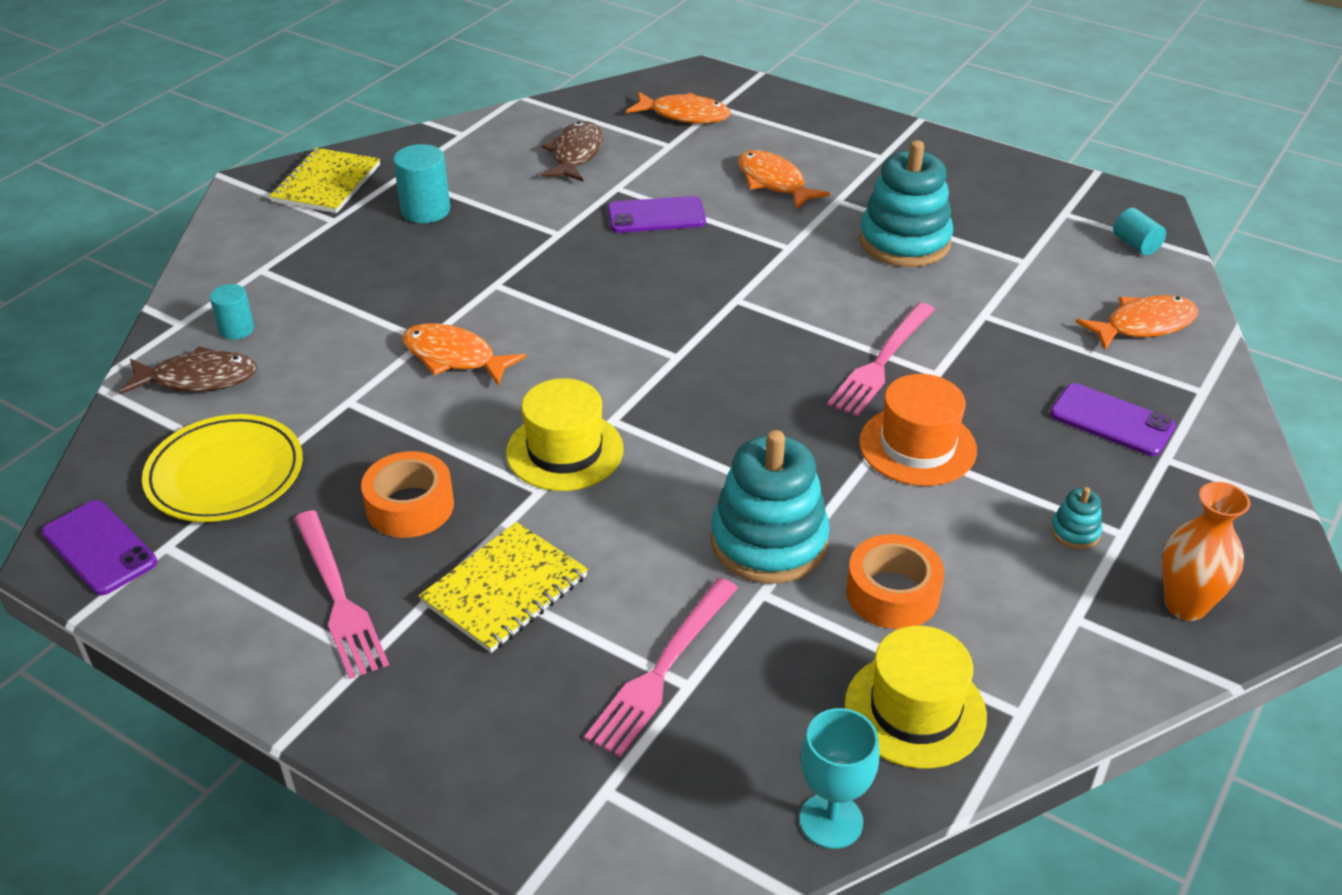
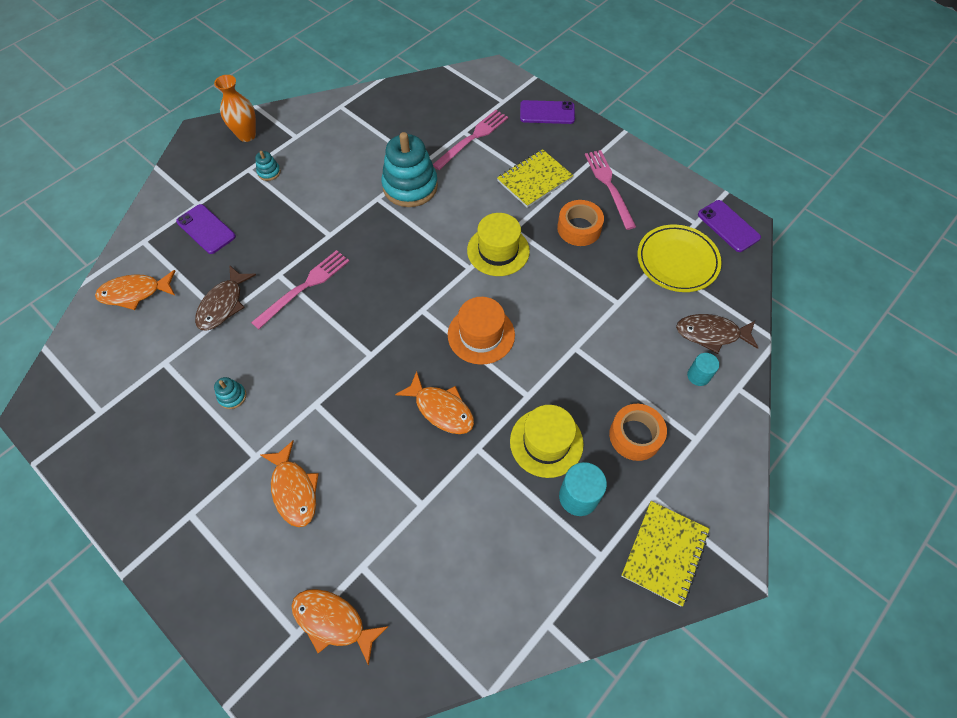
camera: 170 degrees left, 20 degrees up
orange fish [402,323,526,386] -> orange fish moved to [395,371,474,434]
brown fish [541,121,603,181] -> brown fish moved to [195,265,256,331]
purple phone [608,196,706,233] -> purple phone moved to [520,100,575,124]
turquoise goblet [800,708,880,849] -> none
yellow hat [845,626,987,769] -> yellow hat moved to [510,405,584,478]
orange tape [846,534,944,629] -> orange tape moved to [609,404,667,461]
turquoise stacking toy [859,140,953,267] -> turquoise stacking toy [214,377,246,409], size x0.42
orange hat [859,374,977,486] -> orange hat moved to [448,297,515,365]
turquoise cylinder [1113,208,1166,255] -> none

